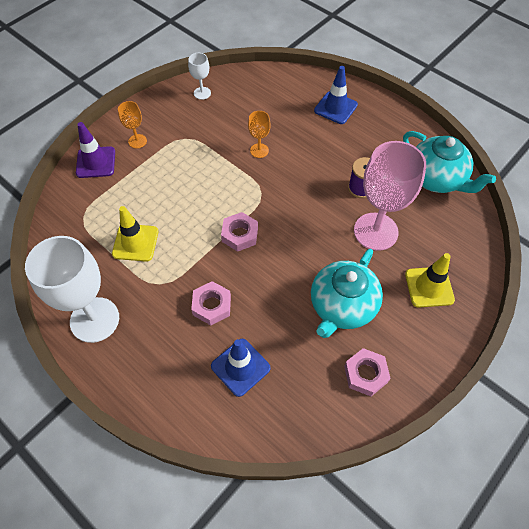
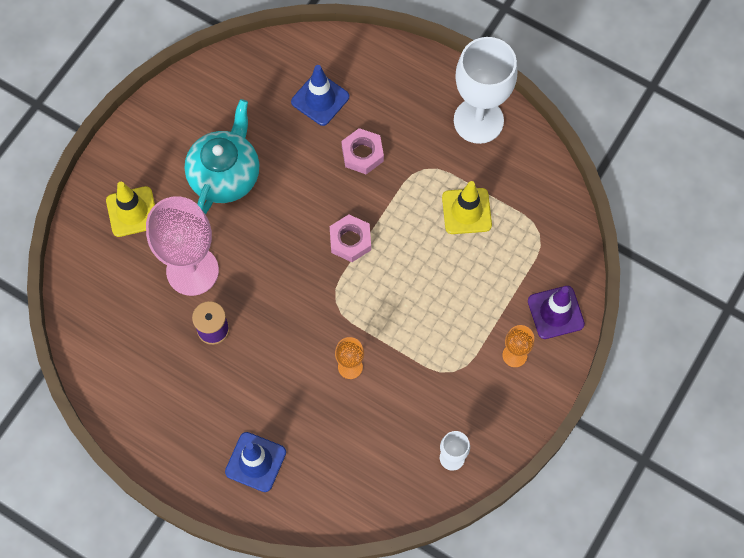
camera: 170 degrees right, 10 degrees up
pink nut [344,348,391,396] -> none
turquoise teapot [403,131,496,193] -> none

